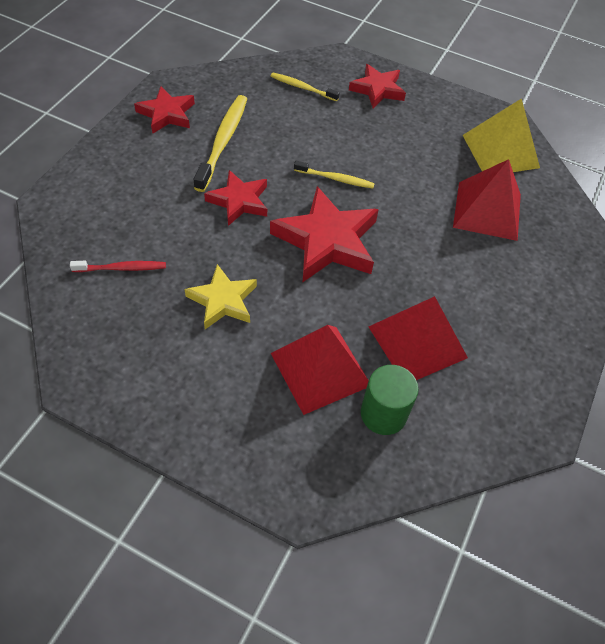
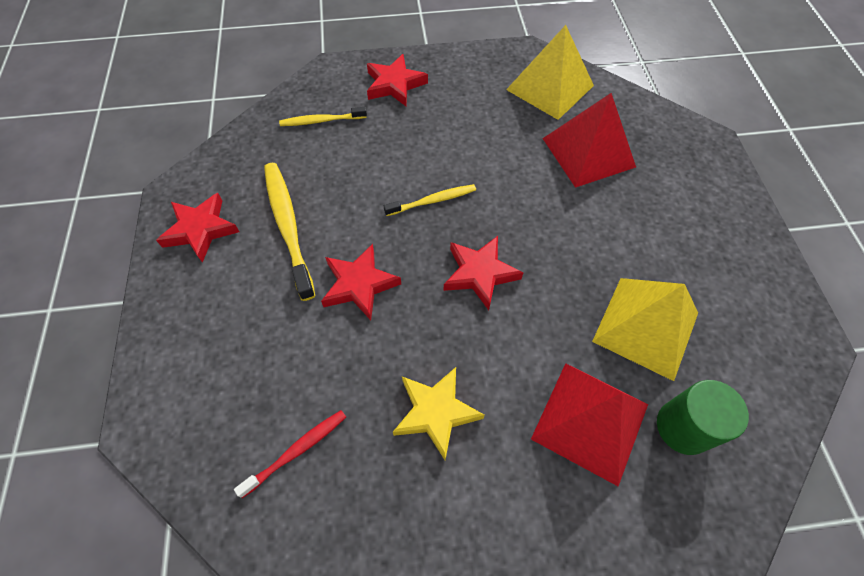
camera: 30 degrees left, 5 degrees up
red star [270,186,379,283] -> red star [443,236,523,310], size x0.61
red pyramid [369,296,468,380] -> yellow pyramid [592,278,698,381]

